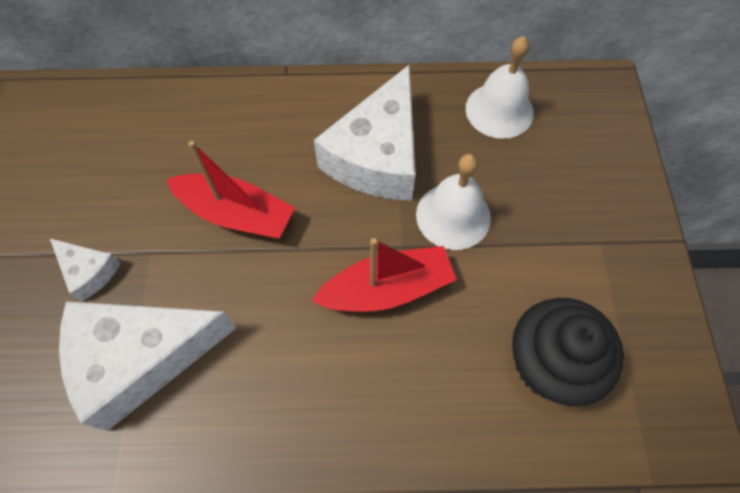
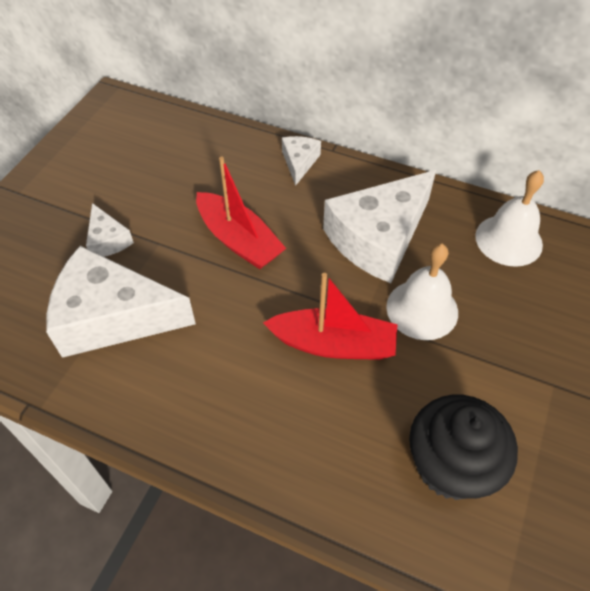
camera: 25 degrees right, 10 degrees down
none -> white cheese [282,136,321,186]

